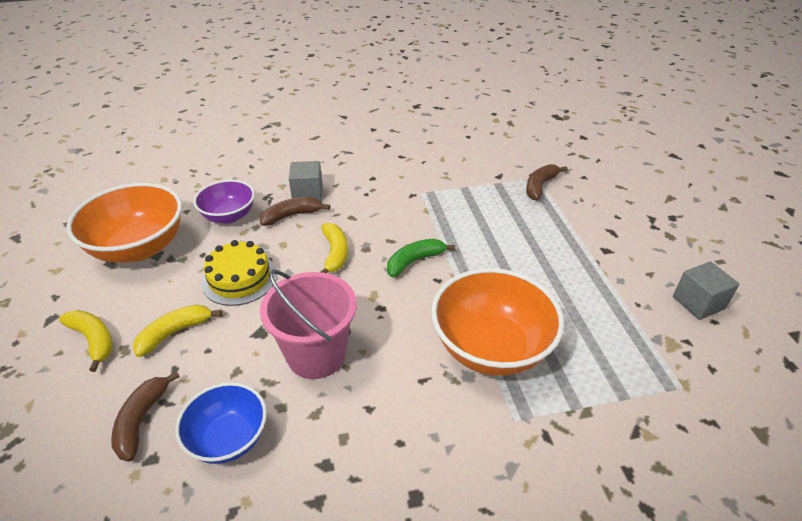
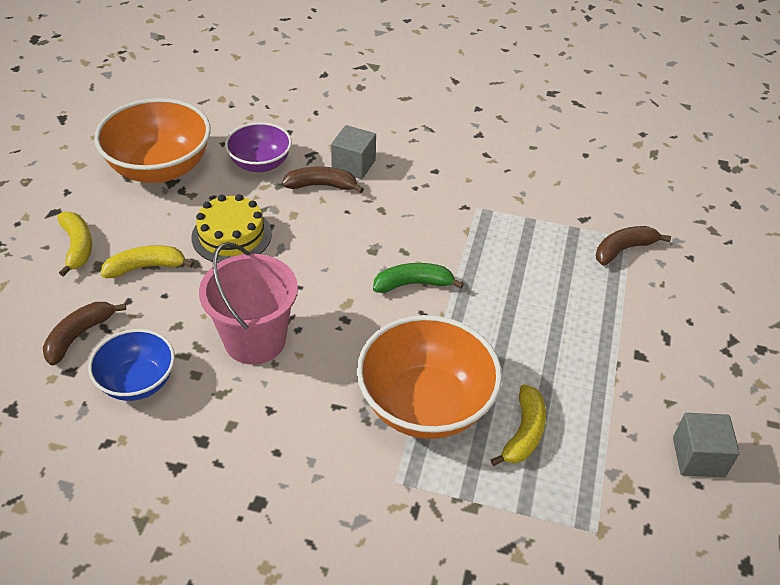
camera: 25 degrees right, 5 degrees up
yellow banana [321,223,348,273] -> yellow banana moved to [491,384,546,466]

